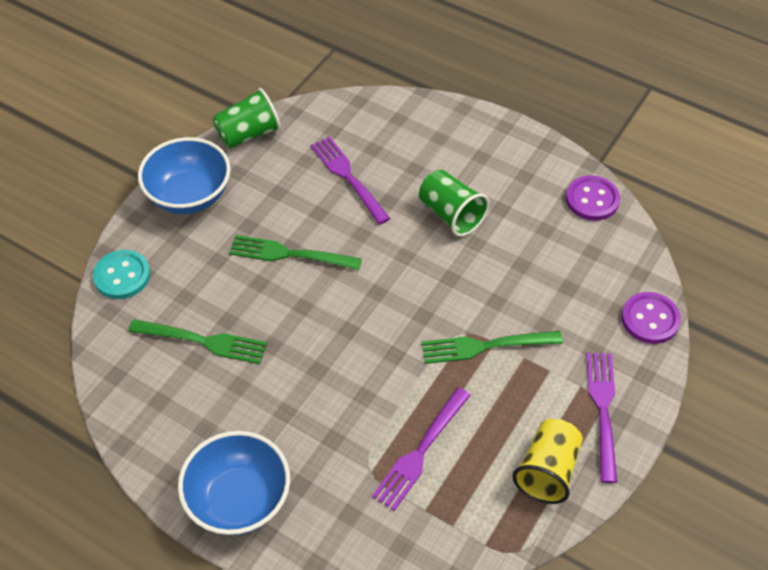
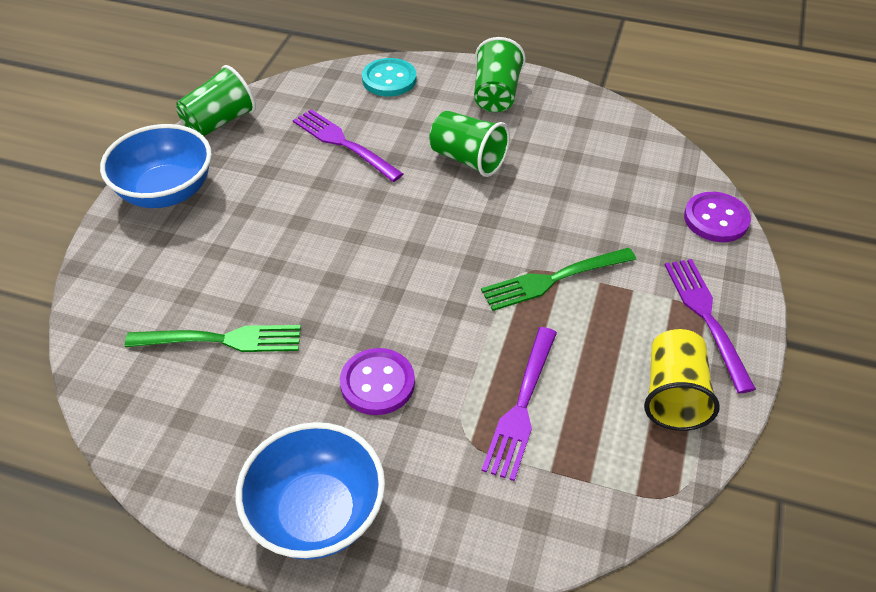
camera: 15 degrees left, 5 degrees down
turquoise button [93,250,150,299] -> turquoise button moved to [362,58,416,96]
green fork [229,235,362,270] -> none
purple button [566,175,620,221] -> purple button moved to [340,348,415,415]
none -> green cup [474,37,526,112]

